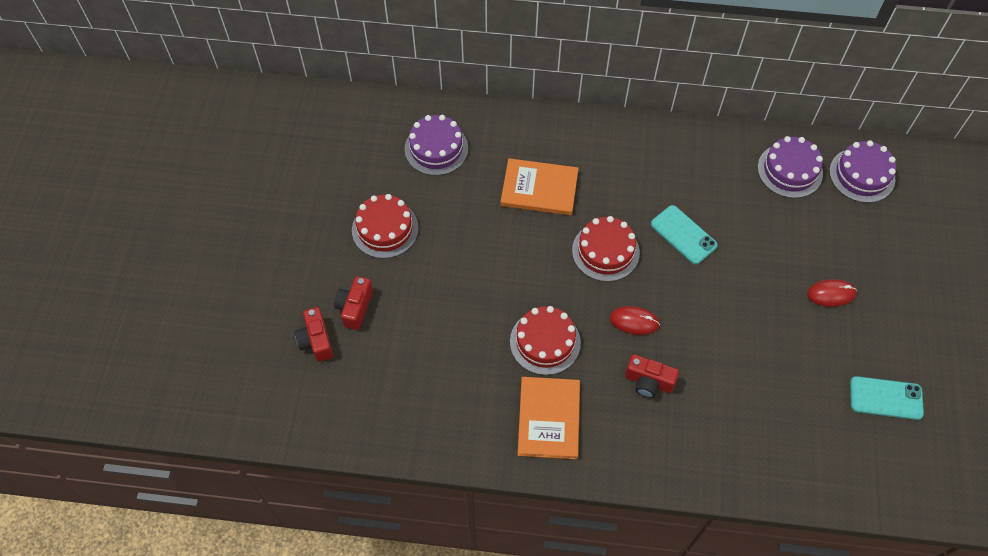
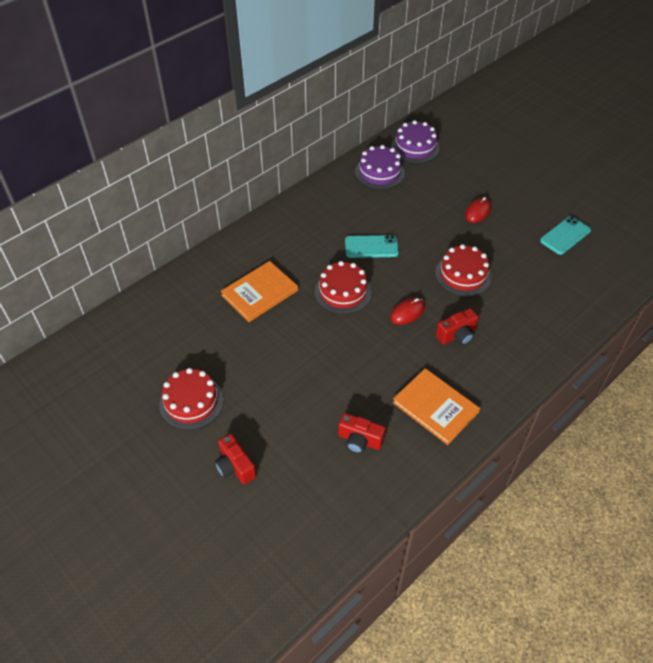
camera: 50 degrees left, 10 degrees down
red camera [295,307,333,362] -> red camera moved to [338,413,386,454]
purple cake [405,115,468,176] -> none
red cake [510,306,581,375] -> red cake moved to [435,244,492,296]

